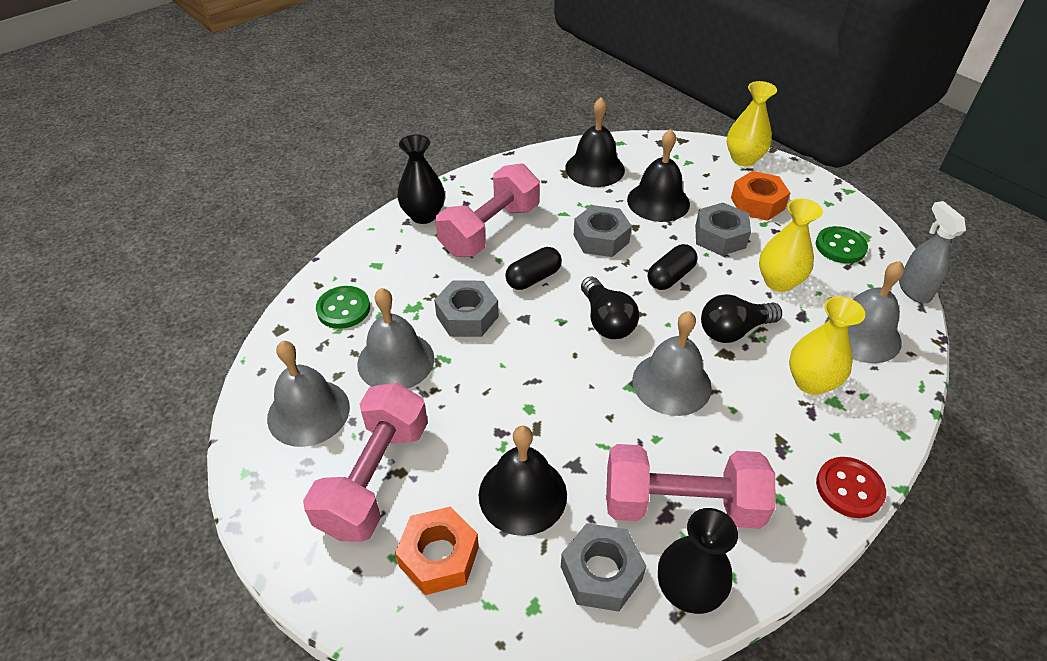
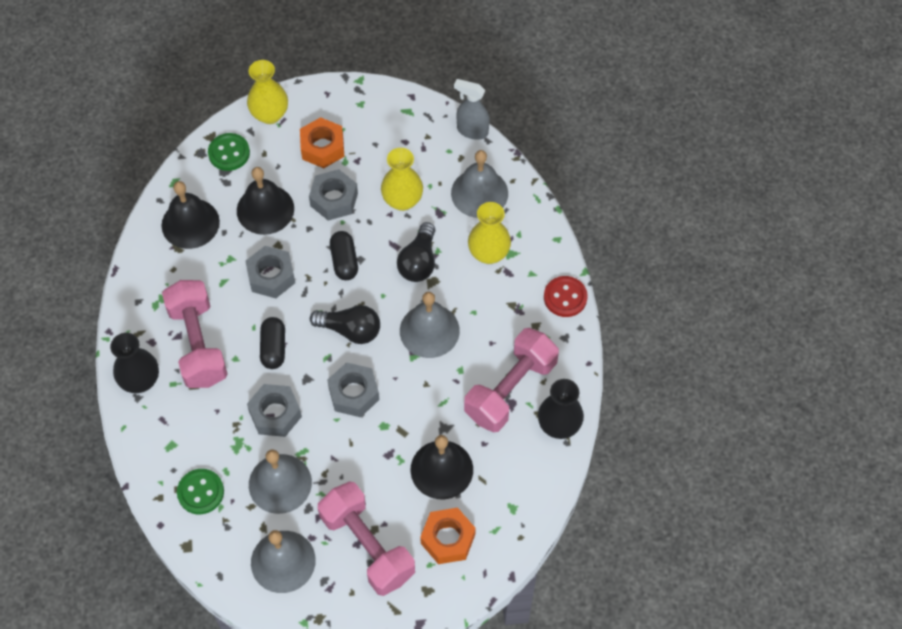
camera: 55 degrees left, 15 degrees up
grey nut [561,523,646,612] -> grey nut moved to [327,362,379,417]
green button [816,226,868,263] -> green button moved to [208,133,250,171]

